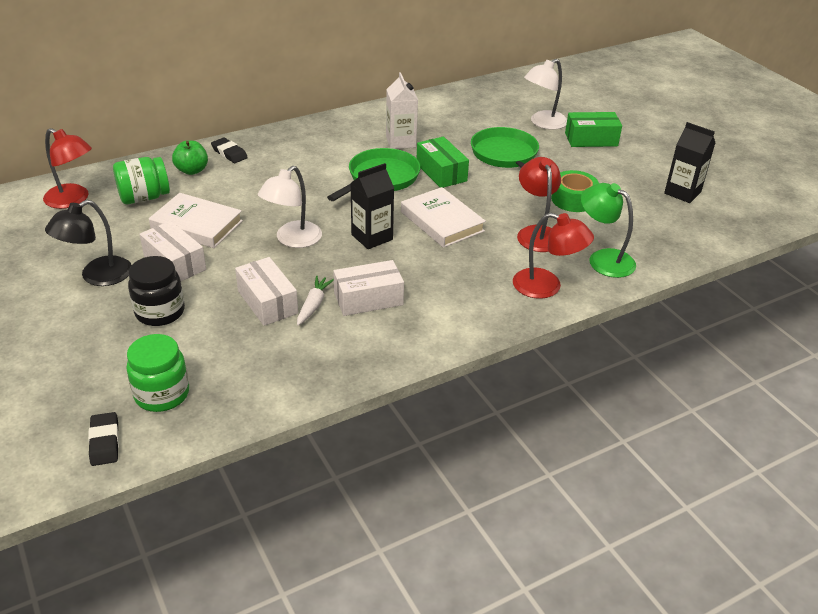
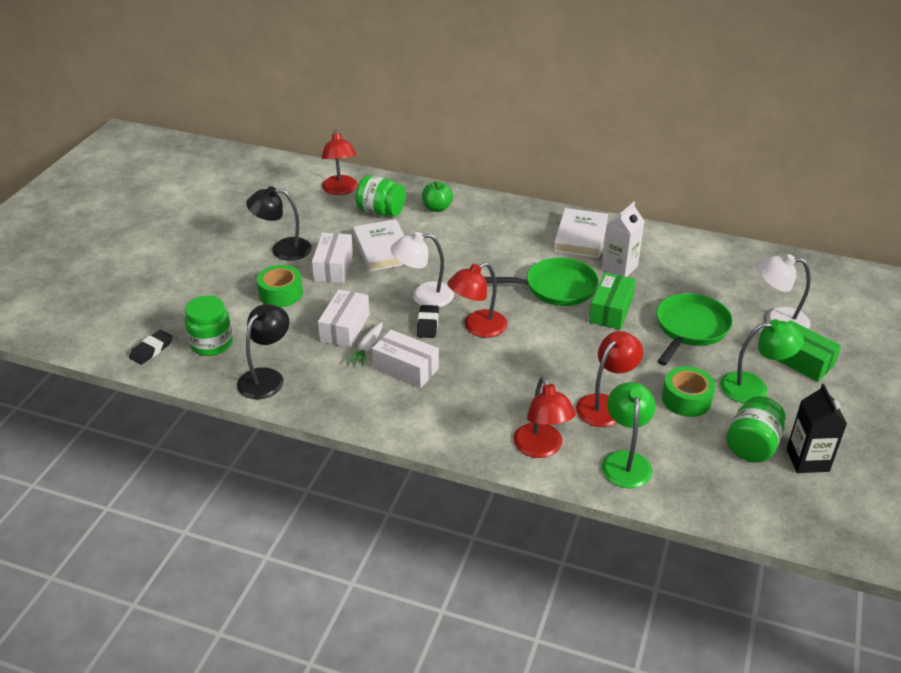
camera: 50 degrees right, 0 degrees up
black jar [128,256,185,326] -> green tape [257,265,303,307]
black eraser [211,137,248,163] -> black eraser moved to [417,305,439,338]
white carrot [297,276,334,326] -> white carrot turned 135 degrees clockwise [347,322,383,367]
black carton [350,163,394,249] -> red lamp [447,262,507,338]
white book [401,187,486,248] -> white book moved to [554,208,609,258]
none -> black lamp [237,304,289,399]
none -> green lamp [720,319,804,403]
none -> green jar [726,396,786,463]

